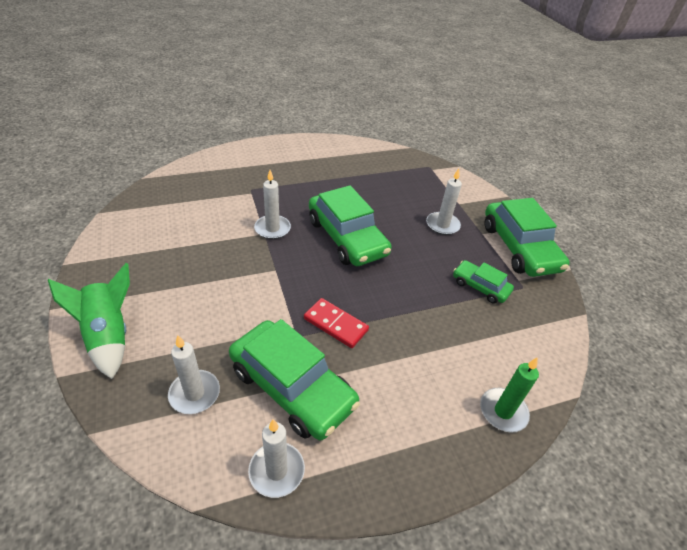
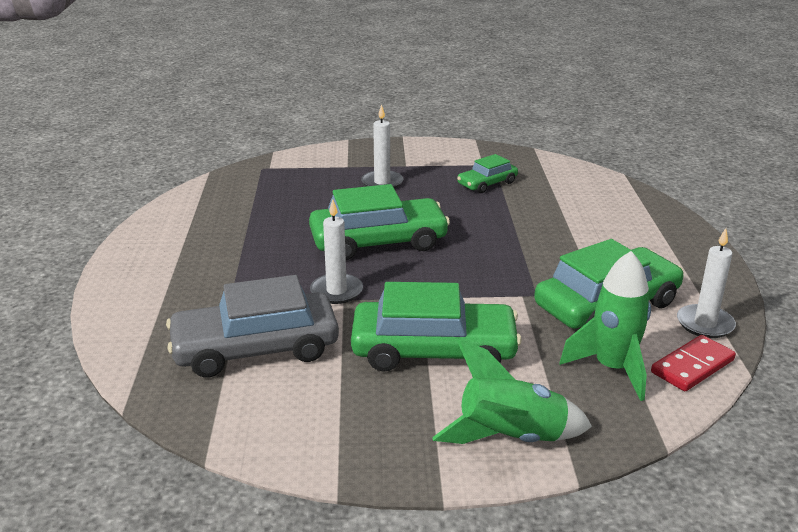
camera: 70 degrees left, 15 degrees down
white candle [168,335,220,414] -> green rocket [560,251,651,401]
red domino [304,298,369,348] -> red domino moved to [651,335,736,391]
green candle [480,357,539,433] -> none
green car [485,198,570,277] -> green car moved to [351,282,522,372]
none -> grey car [166,275,339,377]

